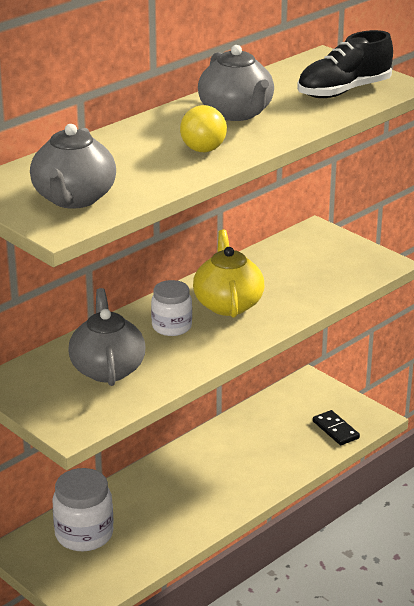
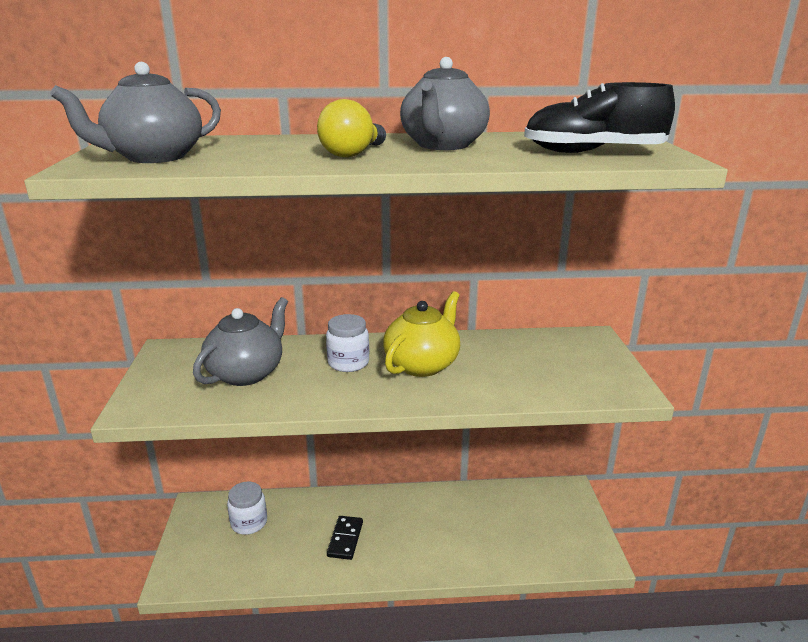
camera: 40 degrees right, 5 degrees down
white jar [52,468,114,551] -> white jar [227,481,267,535], size x0.67
black domino [313,410,360,445] -> black domino moved to [327,516,363,560]

